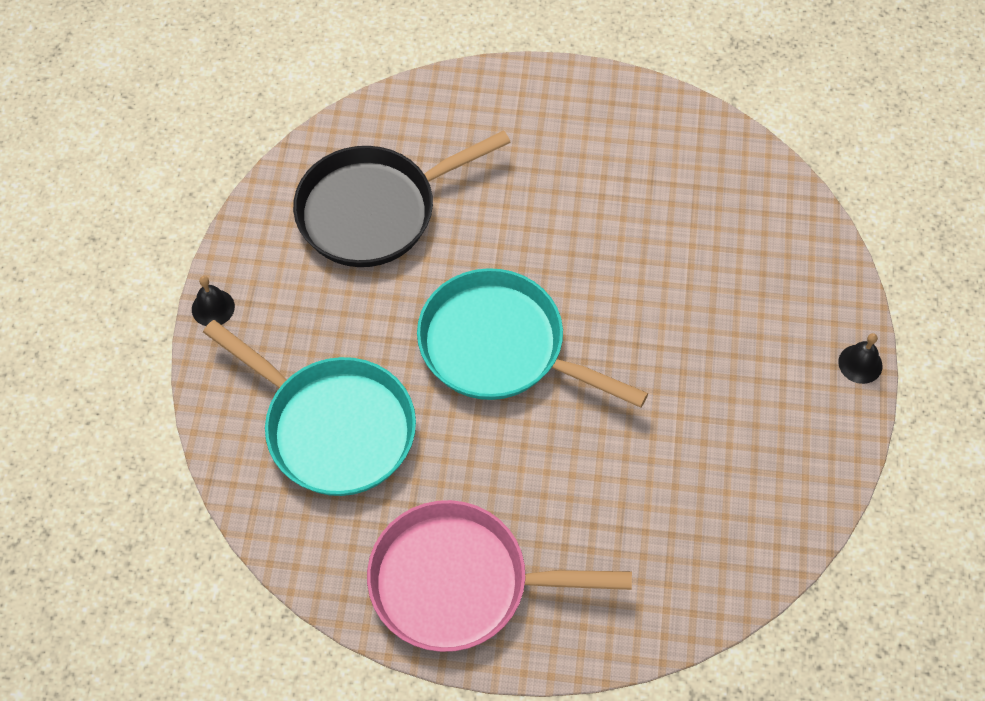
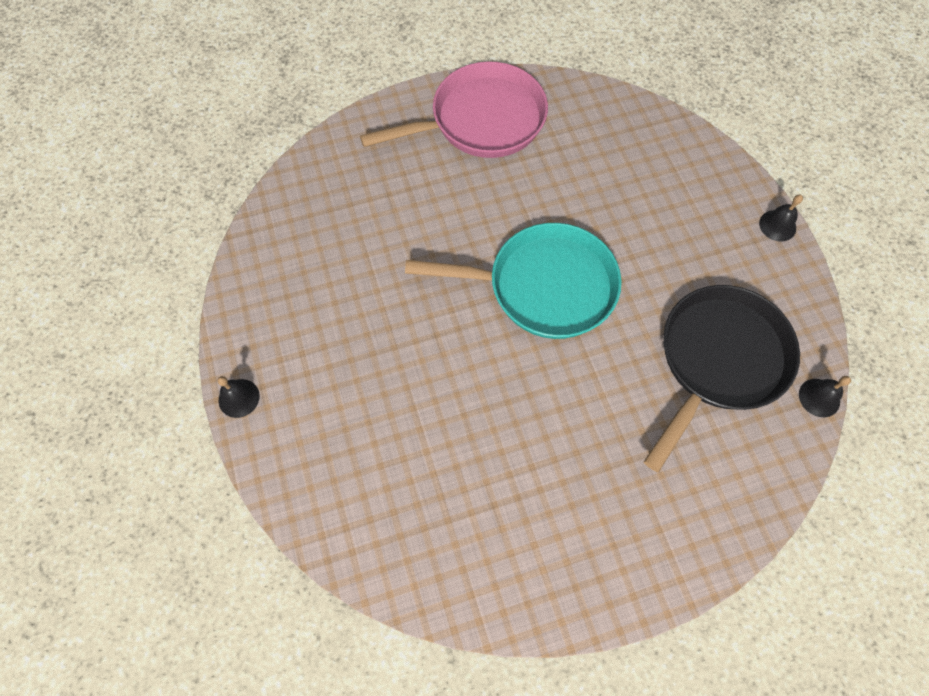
camera: 155 degrees right, 5 degrees up
turquoise pan [203,320,416,496] -> none
none -> black bell [799,376,851,417]

